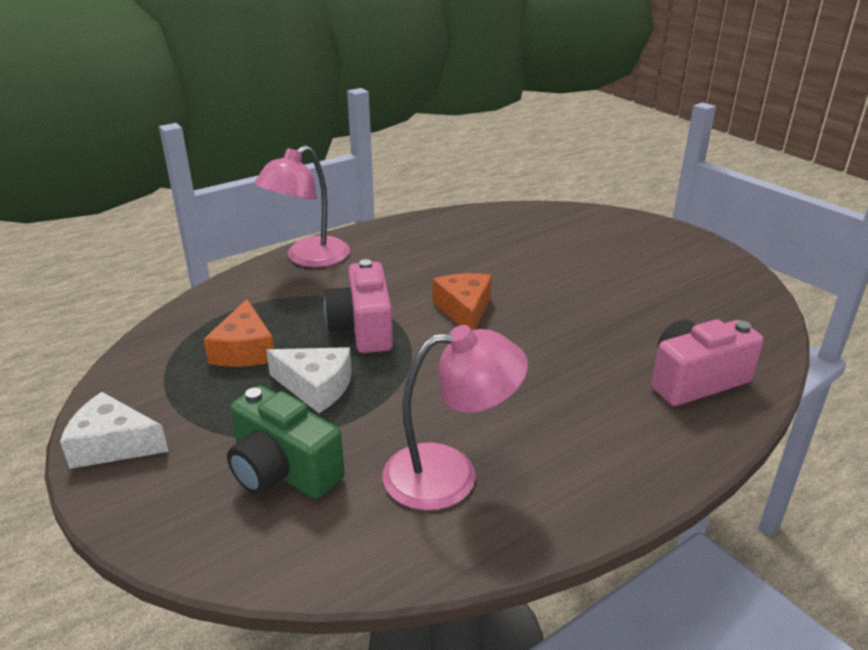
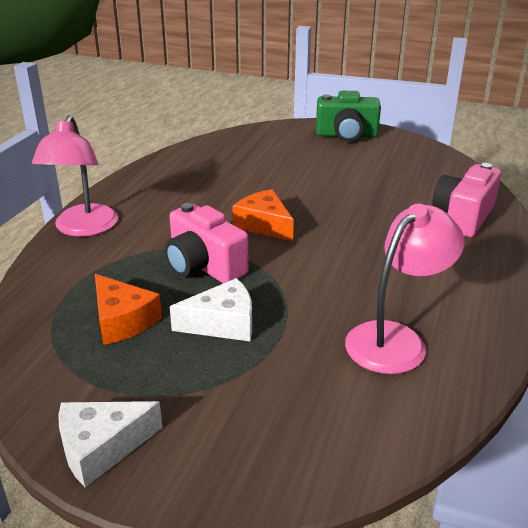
camera: 35 degrees left, 0 degrees up
green camera [227,385,345,499] -> green camera moved to [316,91,381,142]

